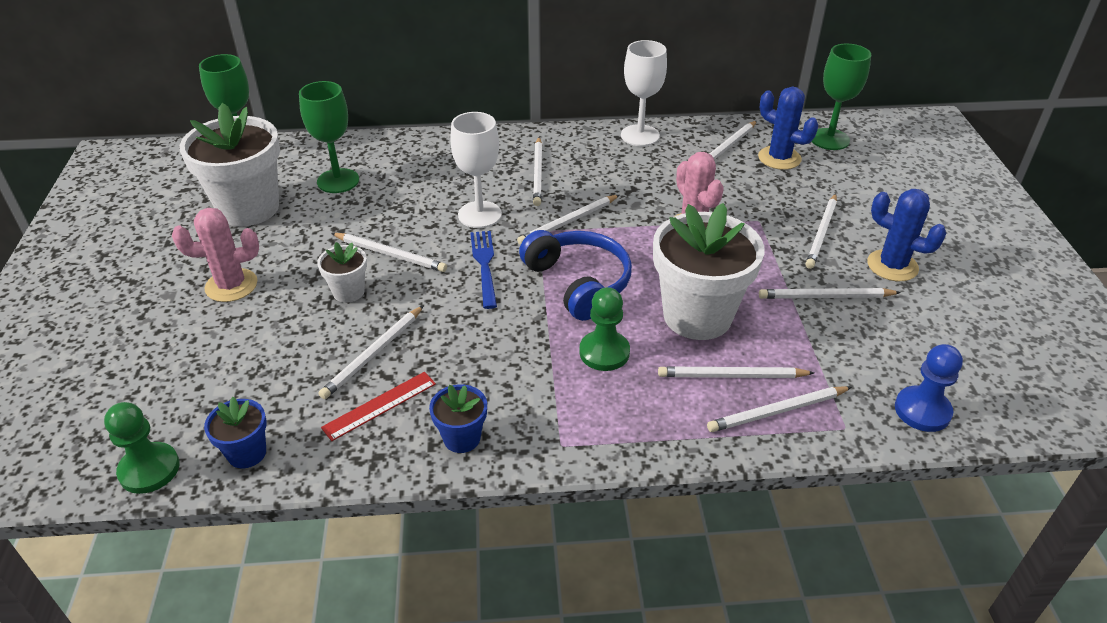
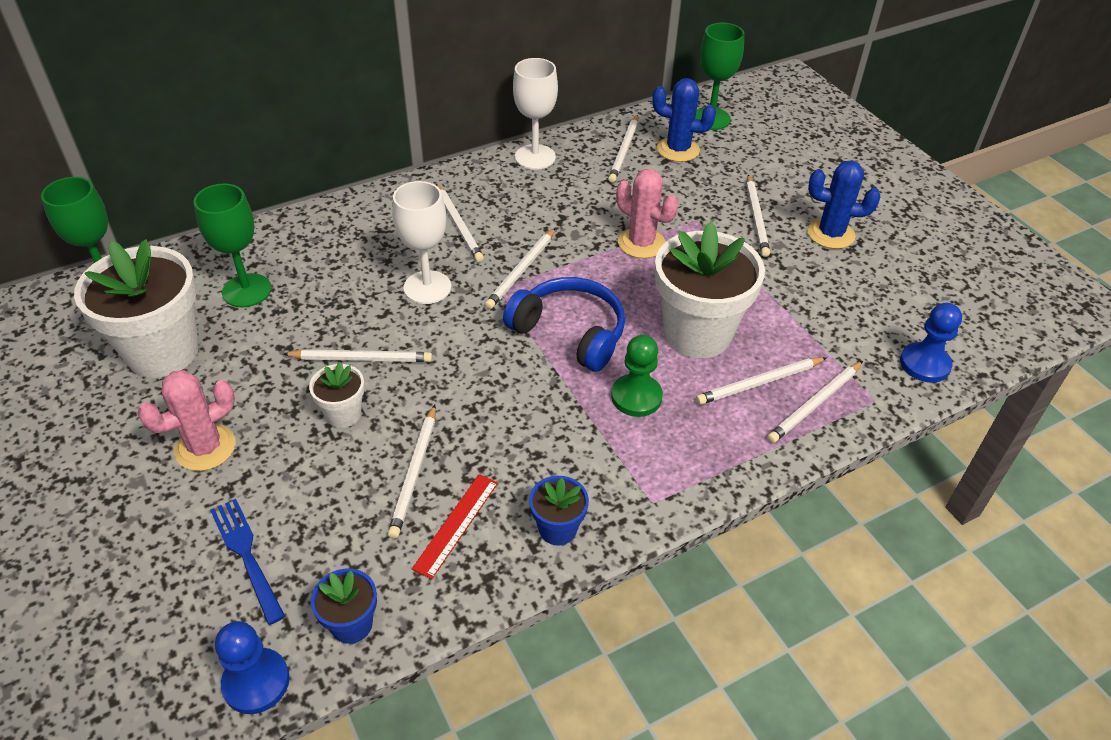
camera: 25 degrees left, 5 degrees up
green pawn [104,402,180,494] -> blue pawn [215,621,290,714]
blue fork [470,231,497,309] -> blue fork moved to [210,499,285,625]
white pencil [759,288,901,299] -> none

